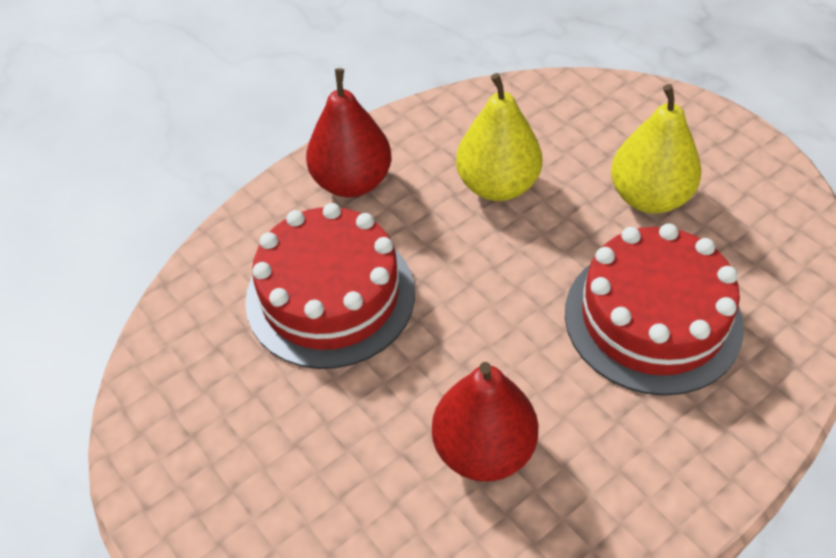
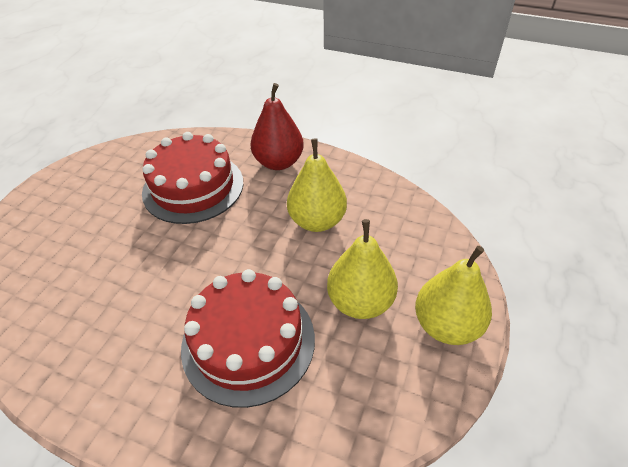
camera: 60 degrees right, 5 degrees down
red pear [432,362,538,481] -> none
none -> yellow pear [415,246,492,345]

